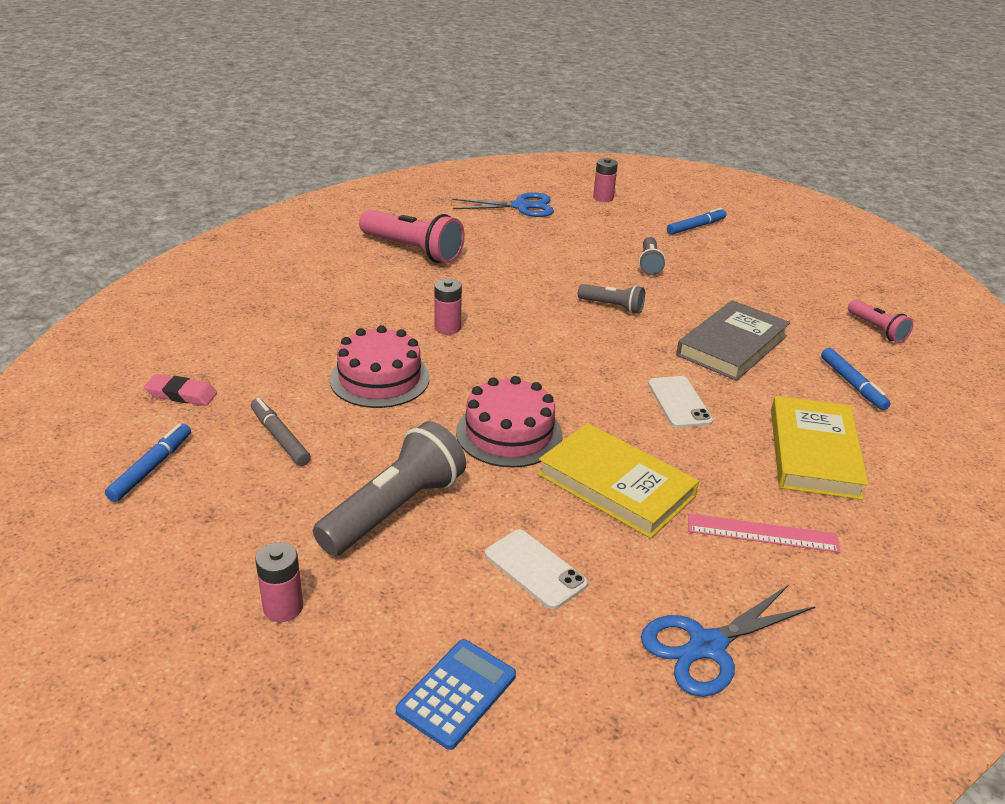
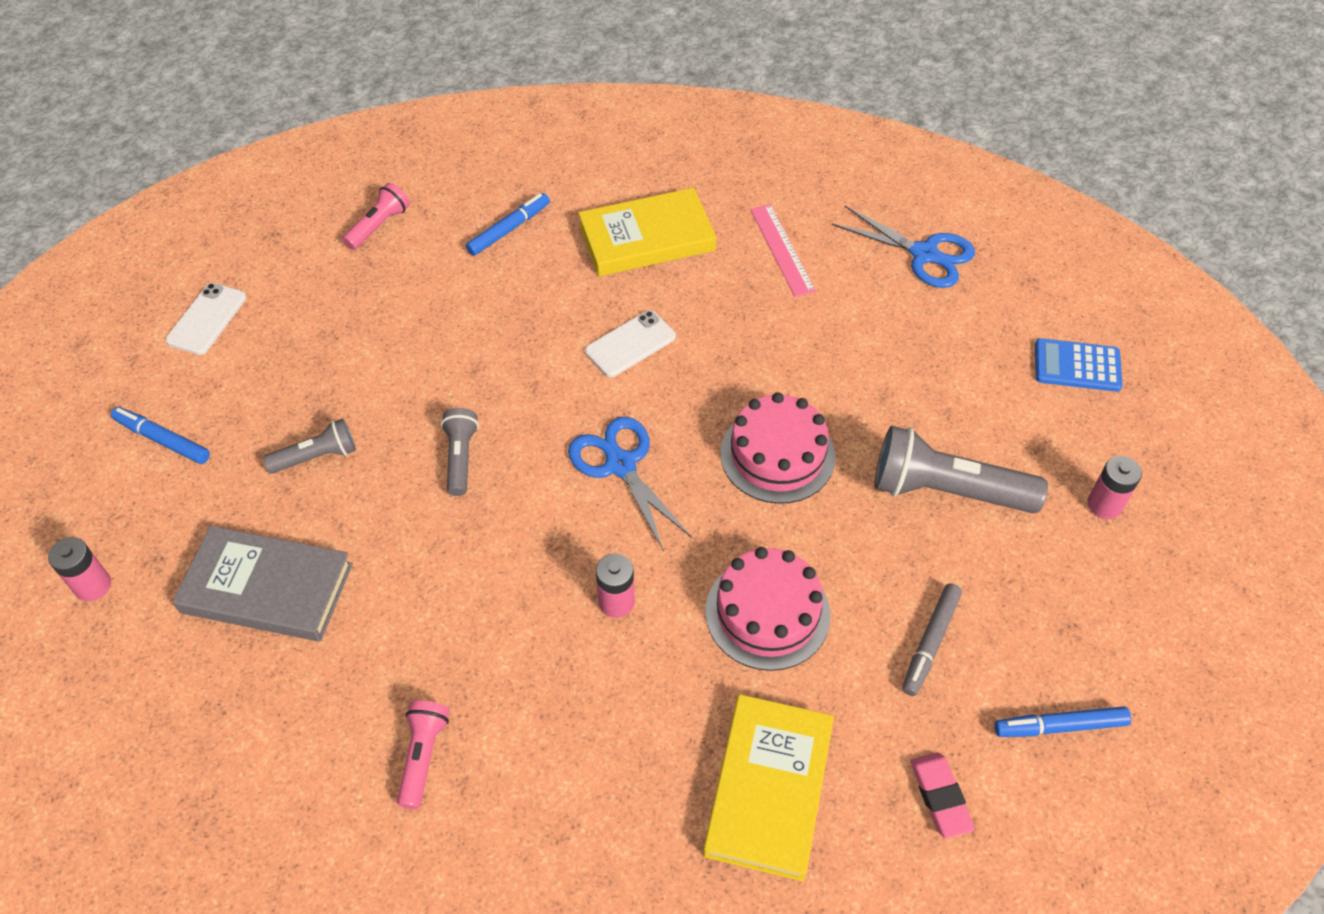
camera: 115 degrees left, 20 degrees up
pink flashlight [359,210,465,263] -> pink flashlight [397,700,450,809], size x0.55
blue scissors [452,192,554,217] -> blue scissors moved to [568,417,692,552]
white phone [485,529,588,609] -> white phone moved to [165,283,246,355]
yellow book [538,423,699,539] -> yellow book moved to [703,694,834,881]
grey book [676,300,790,381] -> grey book moved to [173,526,353,642]

